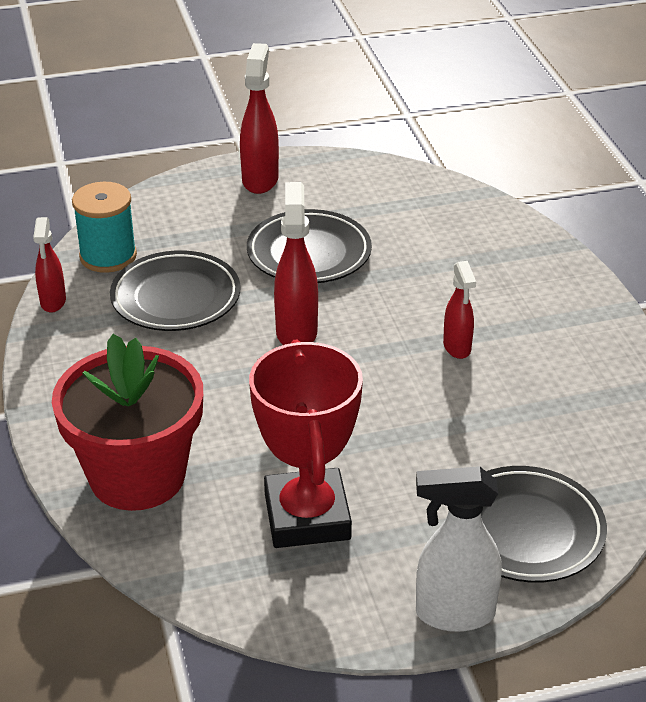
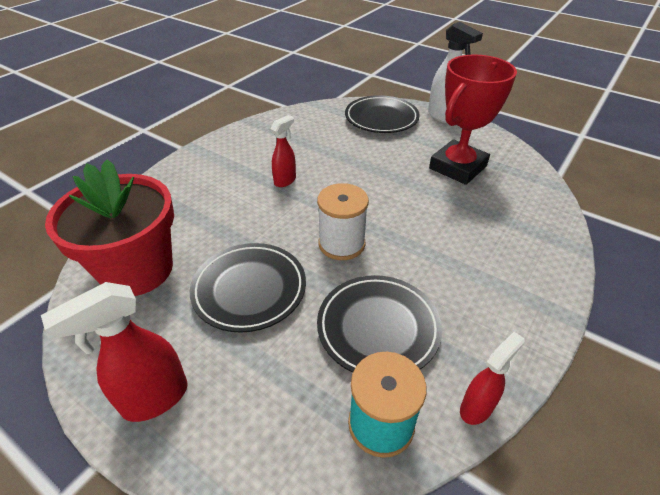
camera: 130 degrees left, 5 degrees up
red flower pot [52,334,203,511] -> red flower pot moved to [45,159,174,296]
red spray bottle [274,182,318,345] -> white spool [317,183,369,260]

